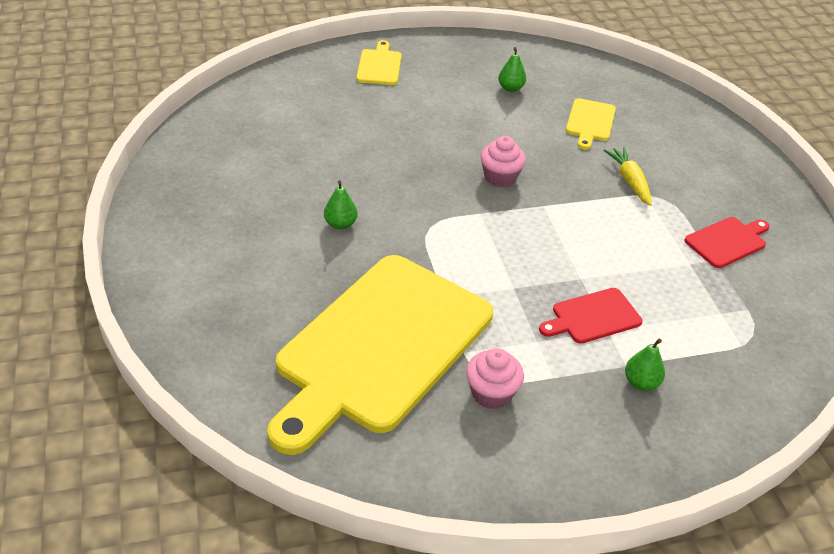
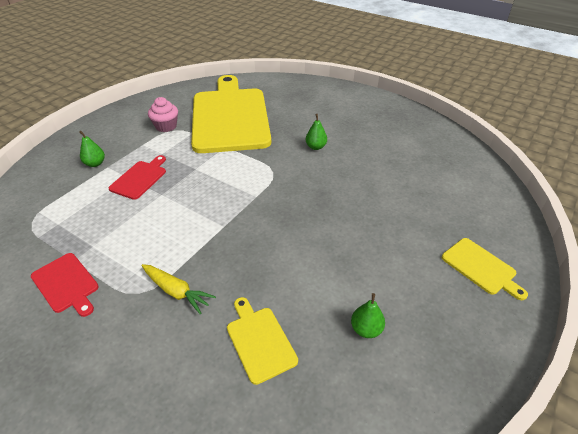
camera: 140 degrees right, 0 degrees up
pink cupcake [481,136,526,187] -> none
red cutting board [684,217,769,268] -> red cutting board turned 60 degrees counterclockwise [31,253,99,317]

